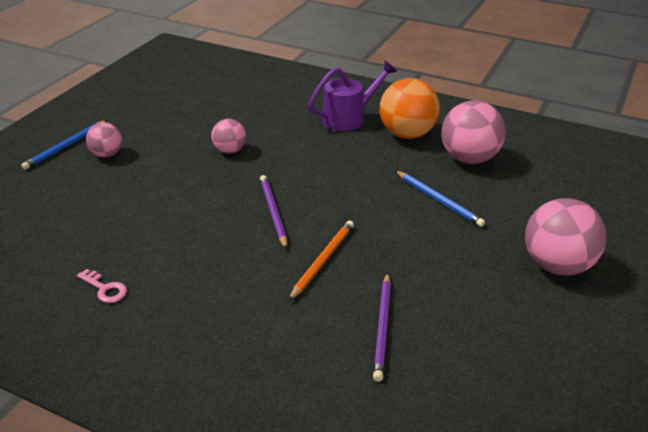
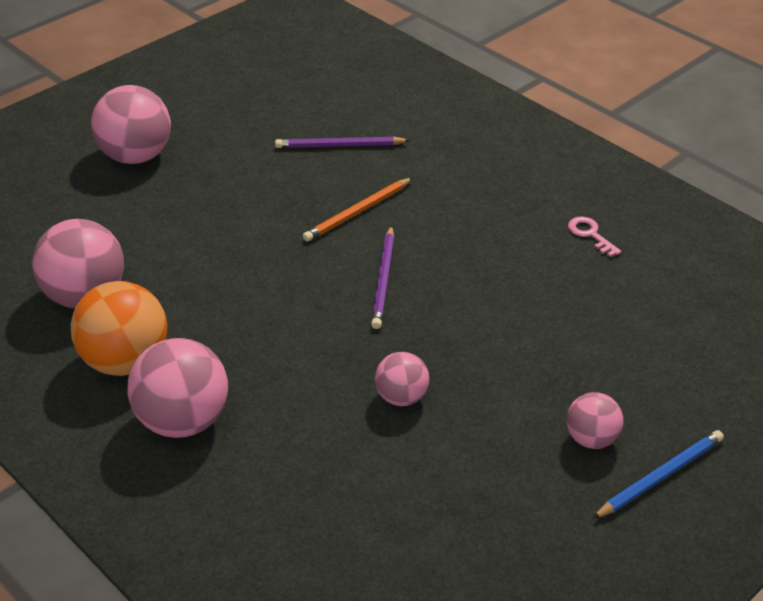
camera: 160 degrees left, 5 degrees up
purple watering can [308,61,397,131] -> pink ball [127,338,228,438]
purple pencil [373,272,391,382] -> purple pencil turned 120 degrees counterclockwise [275,137,410,148]
blue pencil [396,171,485,227] -> none

